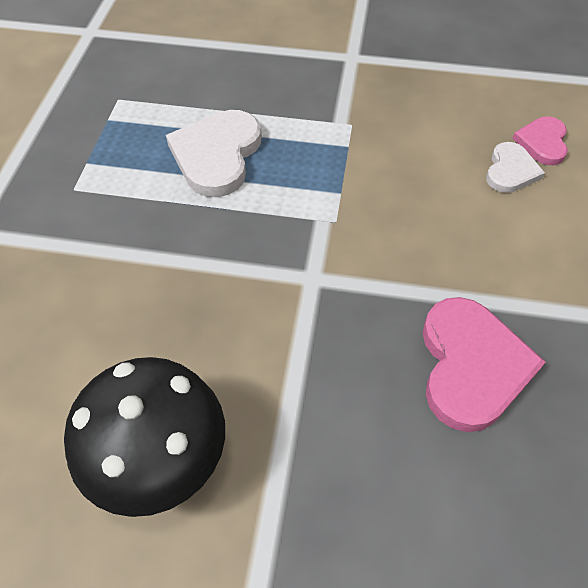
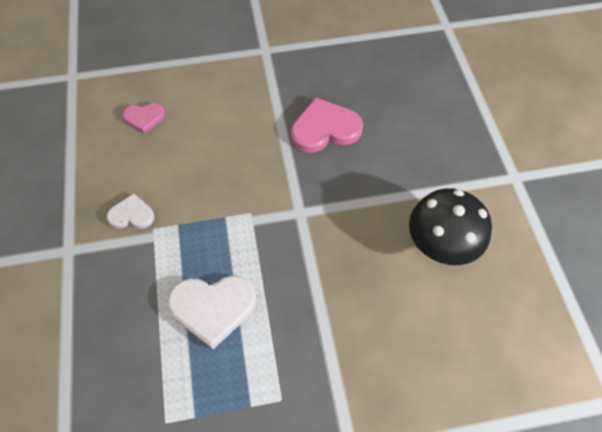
camera: 110 degrees left, 5 degrees up
white heart [486,142,545,193] -> white heart moved to [107,194,154,229]

